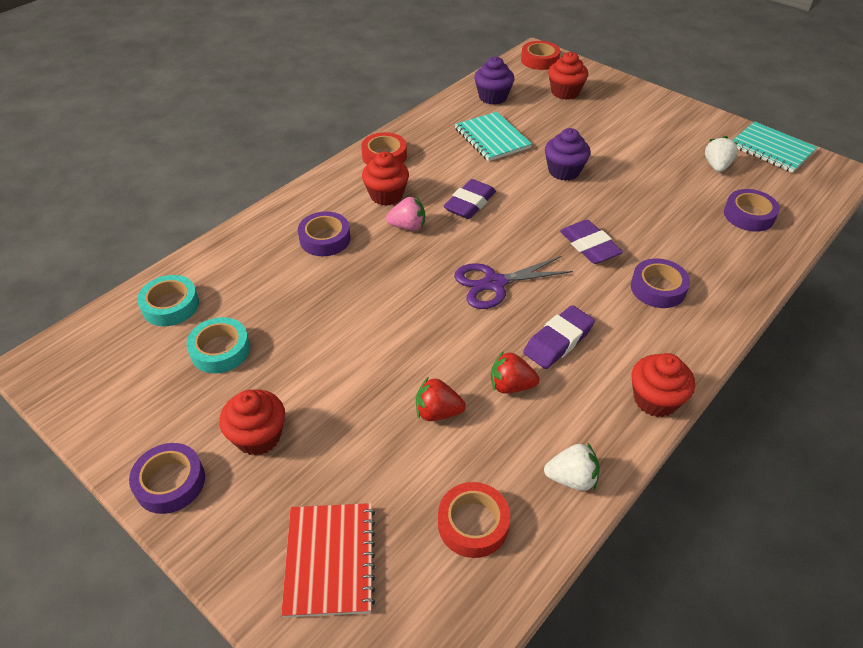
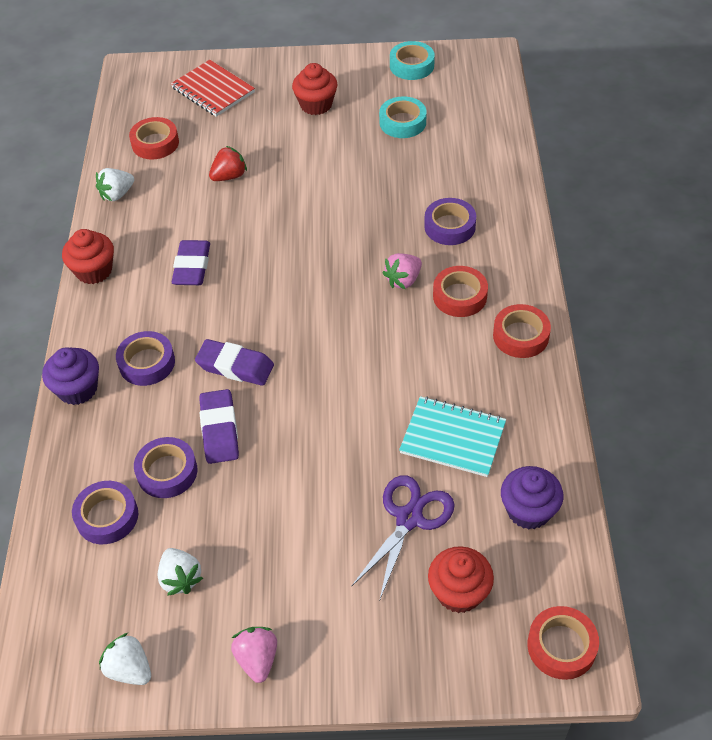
camera: 140 degrees right, 5 degrees up
purple tape [129,443,205,514] -> purple tape moved to [134,437,197,498]
turquoise tape [137,275,199,326] -> turquoise tape moved to [390,41,435,80]
red cupcake [362,152,409,206] -> red tape [433,266,488,317]
purple eraser [444,179,496,219] -> purple eraser moved to [199,389,239,464]
purple scissors [454,256,573,309] -> purple scissors moved to [351,475,455,599]
red strawberry [491,351,540,394] -> none
purple cupcake [545,128,591,181] -> purple cupcake moved to [42,347,99,405]
turquoise notebook [732,122,818,173] -> white strawberry [99,633,151,685]
none -> pink strawberry [231,627,277,683]

